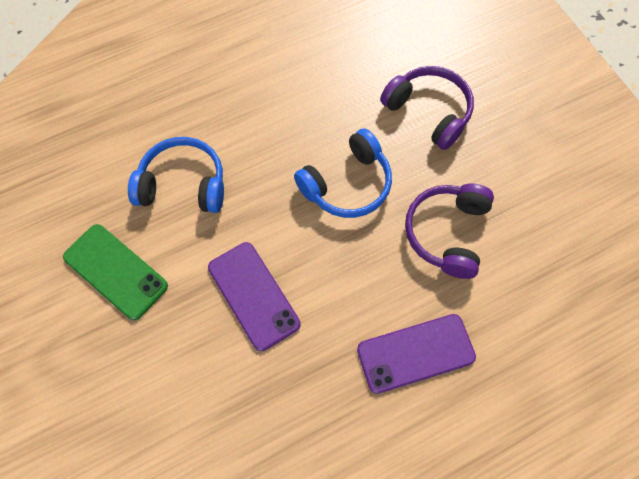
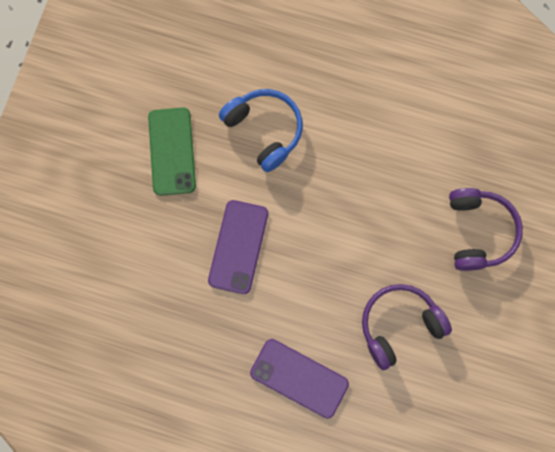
camera: 45 degrees right, 10 degrees up
blue headphones [294,128,392,218] -> none

